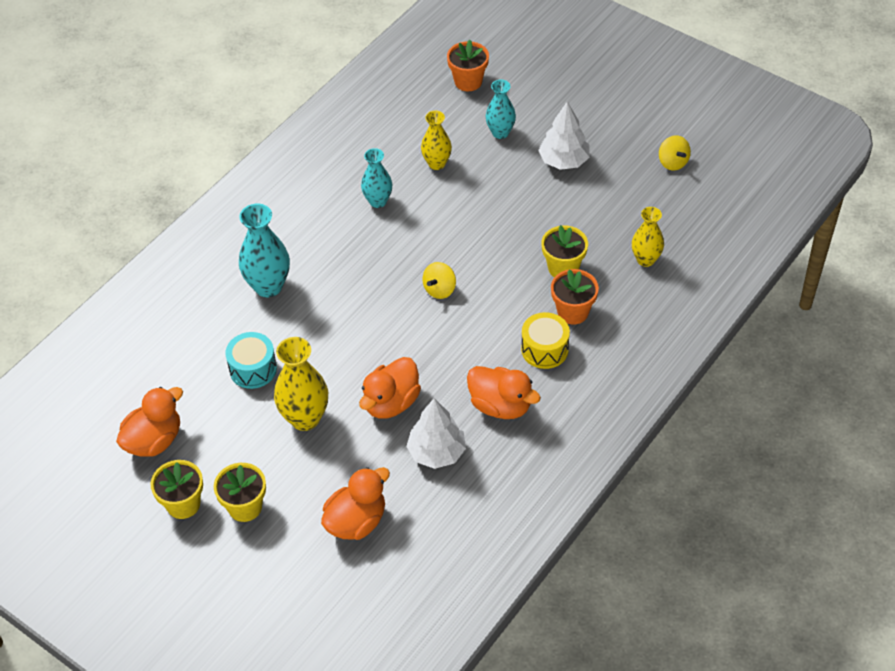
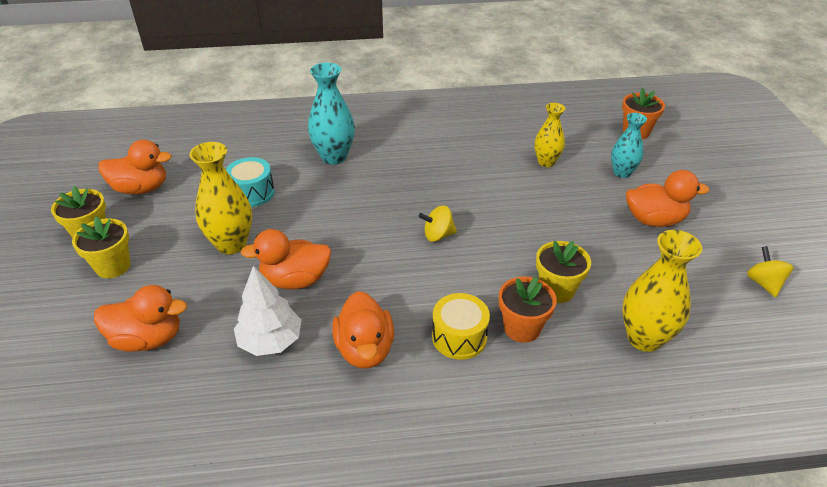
camera: 45 degrees right, 10 degrees down
turquoise vase [361,148,393,208] -> none
white tree [538,102,590,170] -> orange duck [626,170,709,227]
yellow vase [632,207,664,267] -> yellow vase [622,230,702,352], size x1.55
yellow spinning top [659,135,691,170] -> yellow spinning top turned 150 degrees clockwise [747,246,793,297]

